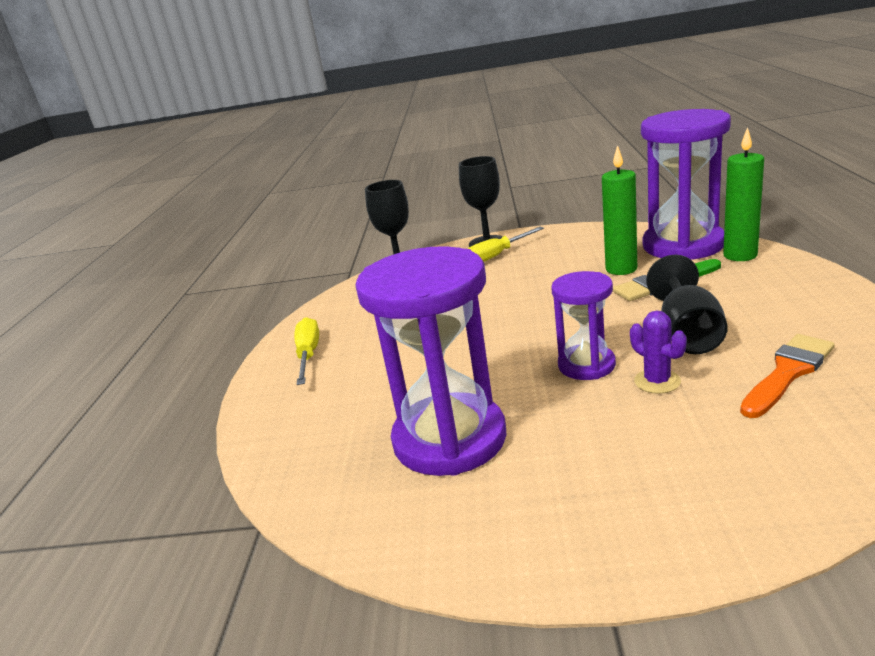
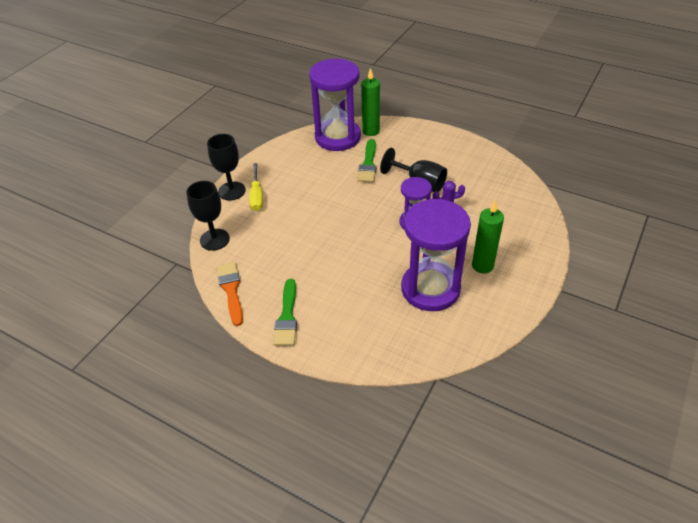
camera: 65 degrees left, 20 degrees up
yellow screwdriver [294,317,319,385] -> green brush [273,279,297,346]
green candle [602,145,637,275] -> green candle moved to [472,201,504,274]
orange brush [740,334,835,418] -> orange brush moved to [217,262,243,326]

